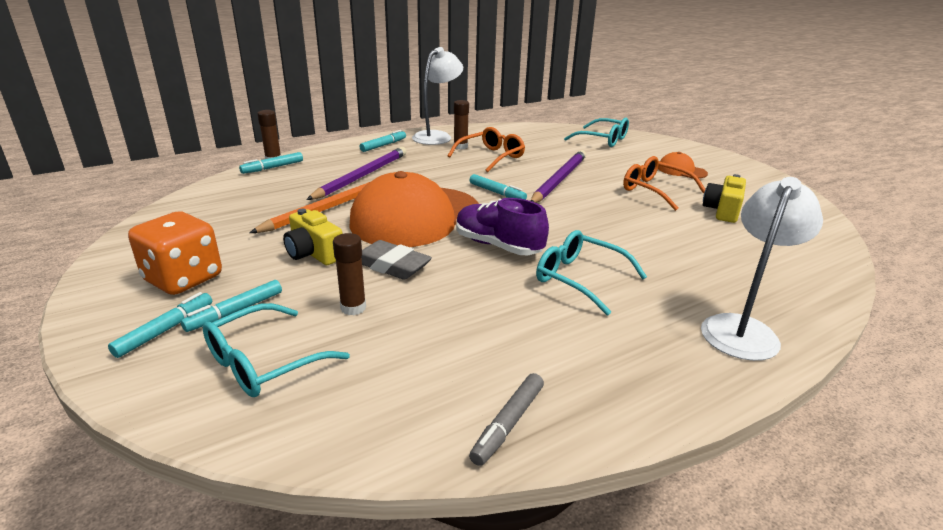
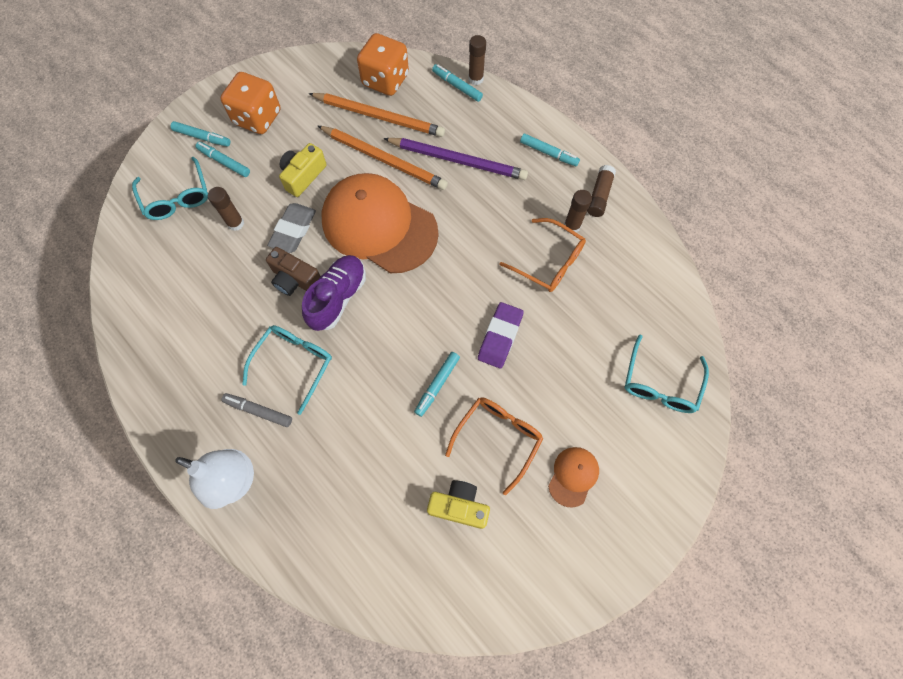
camera: 80 degrees right, 40 degrees up
turquoise glasses [203,303,350,397] -> turquoise glasses turned 150 degrees counterclockwise [132,157,208,220]
white lamp [412,47,463,145] -> brown glue stick [587,165,616,217]
grey marker [469,373,544,466] -> grey marker moved to [221,393,292,427]
turquoise marker [470,174,527,200] -> turquoise marker moved to [414,352,460,417]
purple pencil [530,150,586,203] -> purple eraser [478,302,524,368]
none -> brown camera [266,247,321,296]
none -> orange pencil [309,93,445,137]
none -> orange dice [357,33,409,96]

